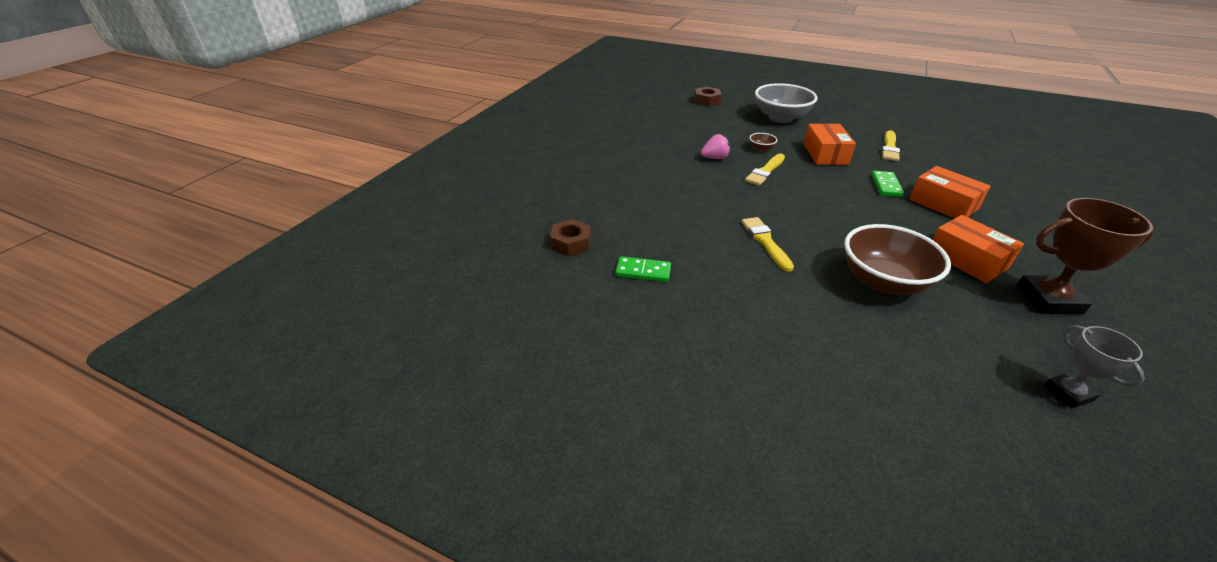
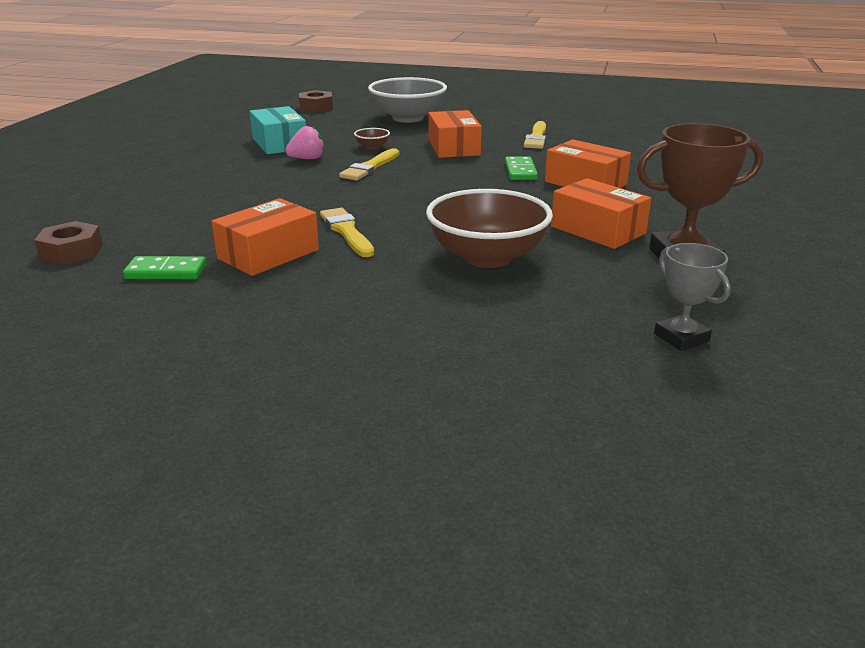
camera: 10 degrees left, 10 degrees down
none -> orange box [211,198,319,276]
none -> turquoise box [250,106,306,154]

